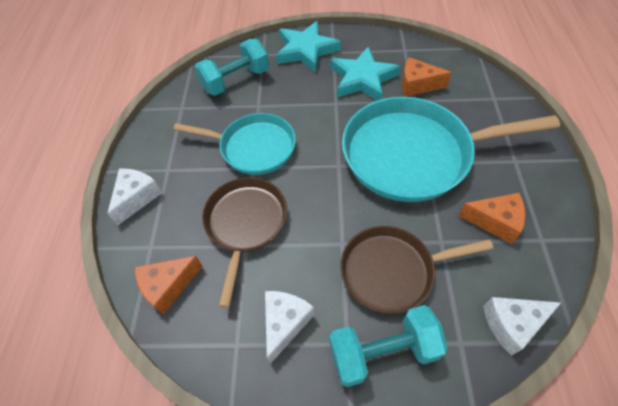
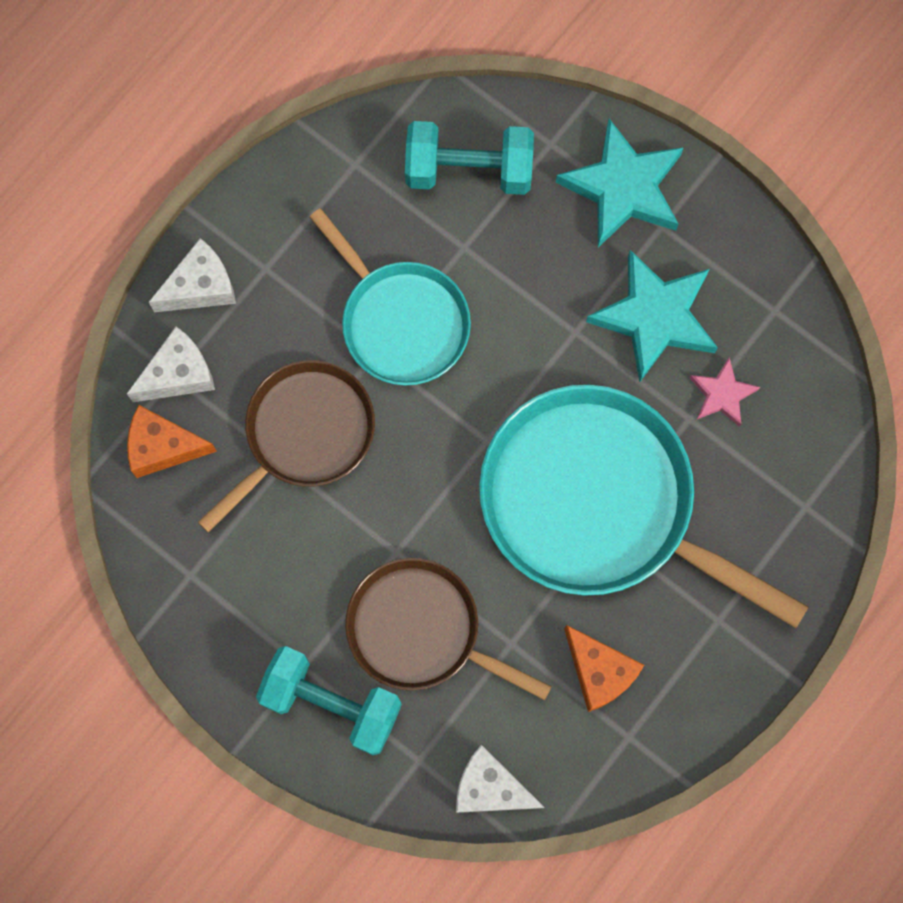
camera: 35 degrees right, 20 degrees up
white cheese [265,291,314,364] -> white cheese moved to [127,327,215,402]
orange cheese [402,57,452,97] -> pink star [690,358,760,427]

